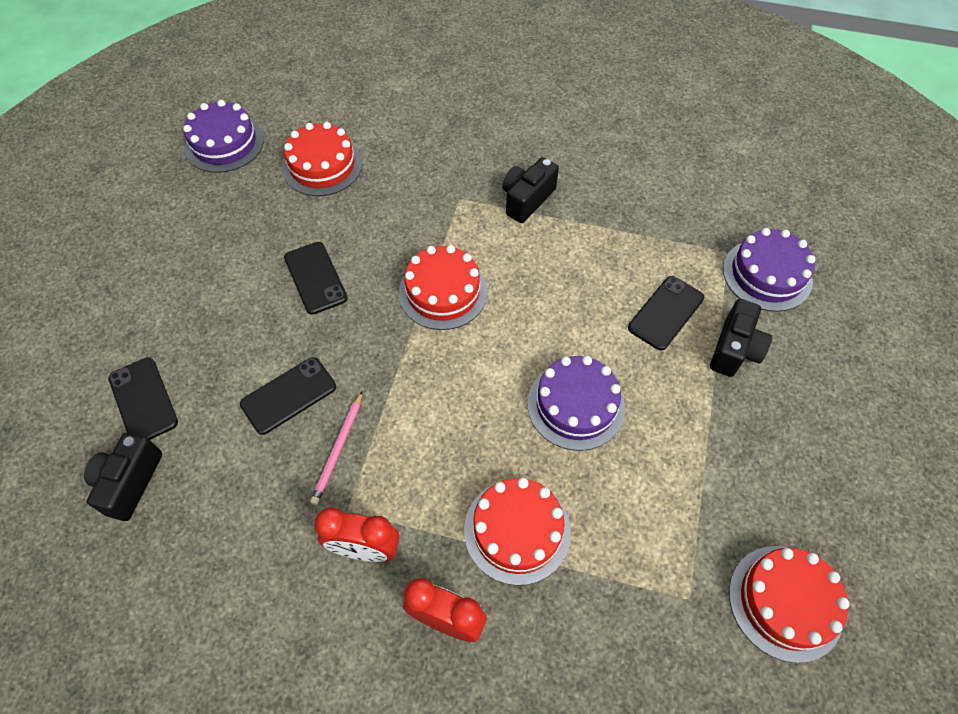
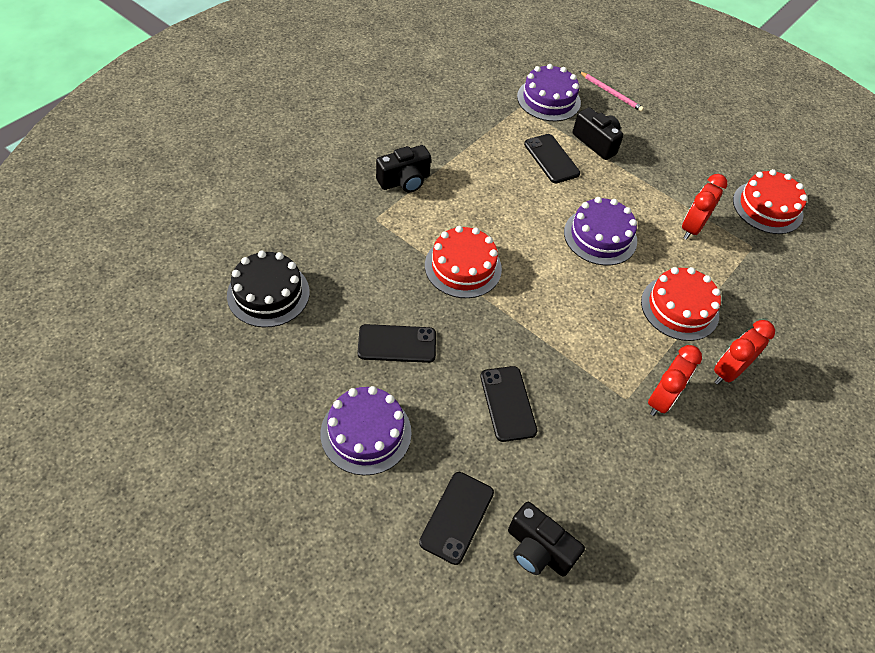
camera: 70 degrees left, 5 degrees down
black phone [108,357,178,440] -> black phone turned 60 degrees counterclockwise [419,472,494,565]
purple cake [183,100,264,173] -> purple cake moved to [321,386,412,475]
red cake [282,122,362,196] -> black cake [227,251,310,327]
pink pencil [310,392,362,505] -> pink pencil moved to [579,71,644,112]
black camera [502,157,559,223] -> black camera turned 90 degrees counterclockwise [376,145,431,192]
none -> red clock [682,174,727,240]

